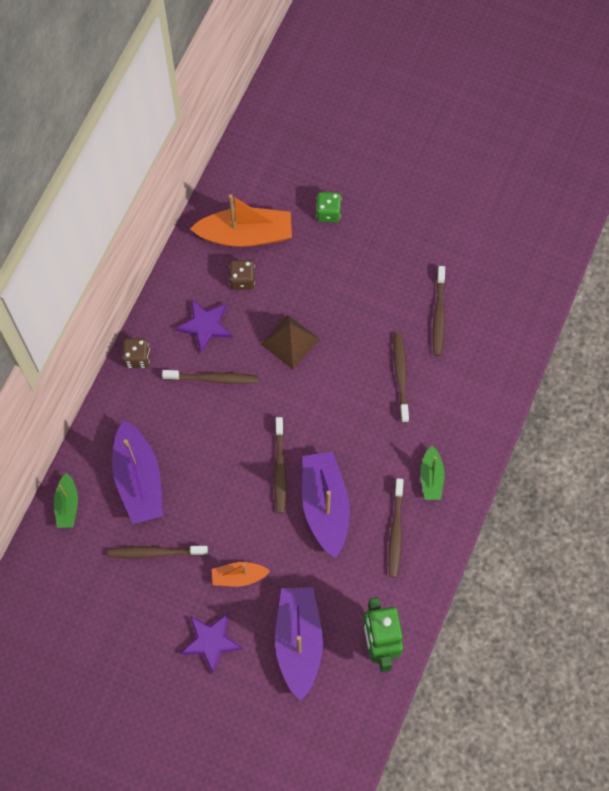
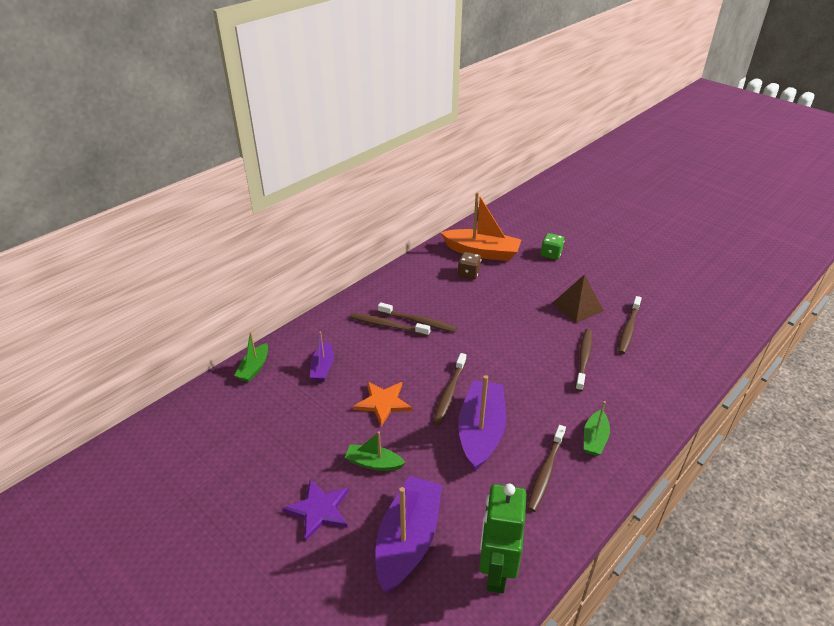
camera: 20 degrees right, 30 degrees down
brown toothbrush [108,546,208,558] -> brown toothbrush moved to [350,313,430,336]
purple boat [112,420,163,524] -> purple boat [310,331,334,382], size x0.53
brown dice [122,338,150,368] -> none
purple star [175,299,232,352] -> none
orange boat [212,562,270,587] -> green boat [345,431,406,471]
brown pyramid [261,315,320,369] -> brown pyramid moved to [553,275,604,323]
none -> orange star [353,381,412,427]

